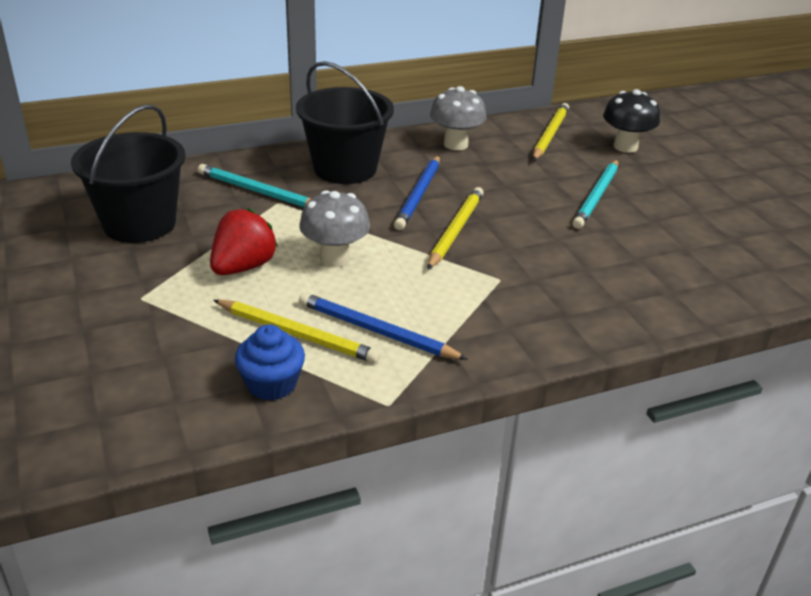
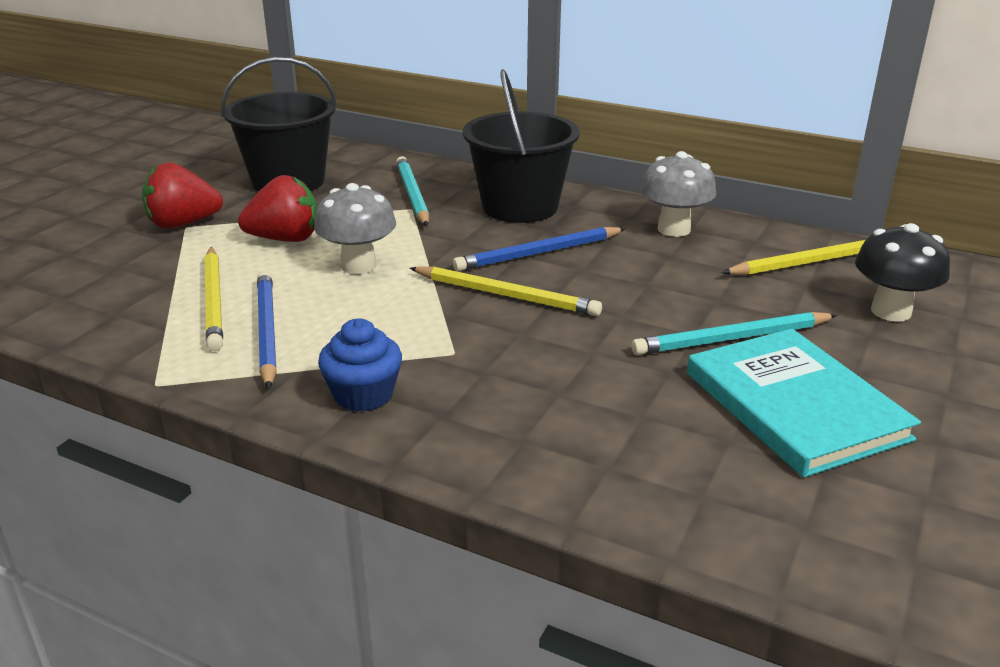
camera: 50 degrees right, 5 degrees down
blue cupcake [235,324,305,401] -> blue cupcake moved to [318,318,402,412]
yellow pencil [427,187,484,270] -> yellow pencil turned 45 degrees clockwise [410,266,602,316]
none -> red strawberry [142,162,223,229]
none -> turquoise book [687,329,921,478]

